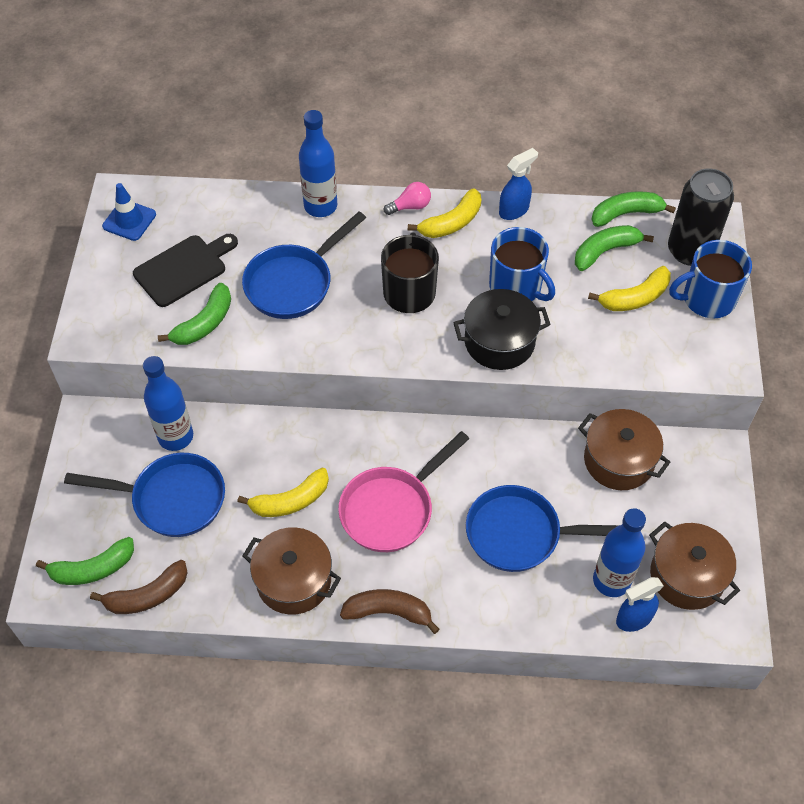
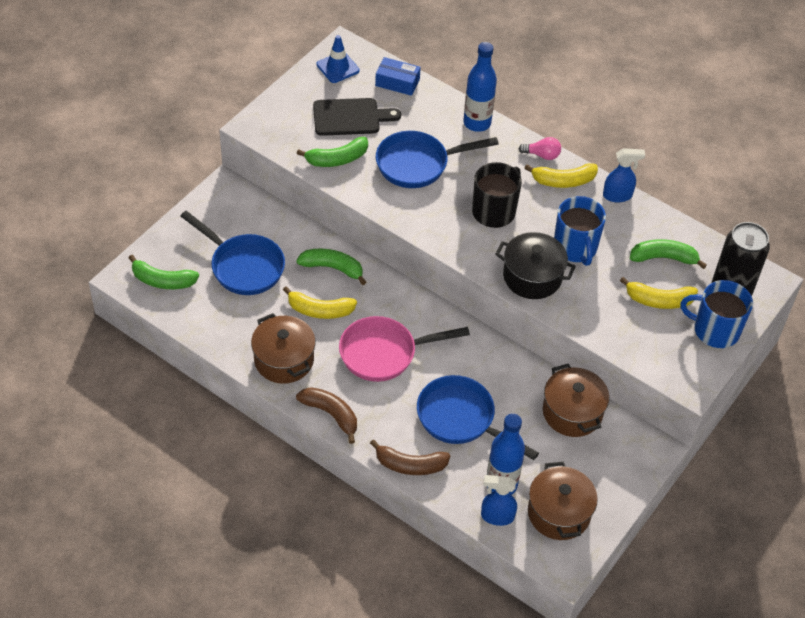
camera: 30 degrees right, 5 degrees down
brown banana [90,560,188,614] -> brown banana moved to [370,439,450,475]
blue bottle [143,356,193,451] -> none
green banana [591,191,676,227] -> green banana moved to [296,249,366,285]
none -> blue box [375,57,421,96]

